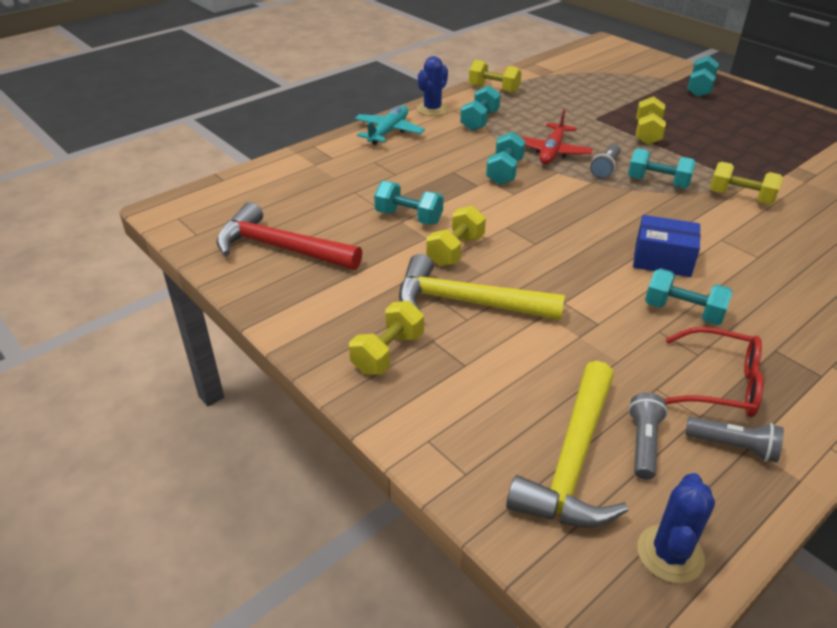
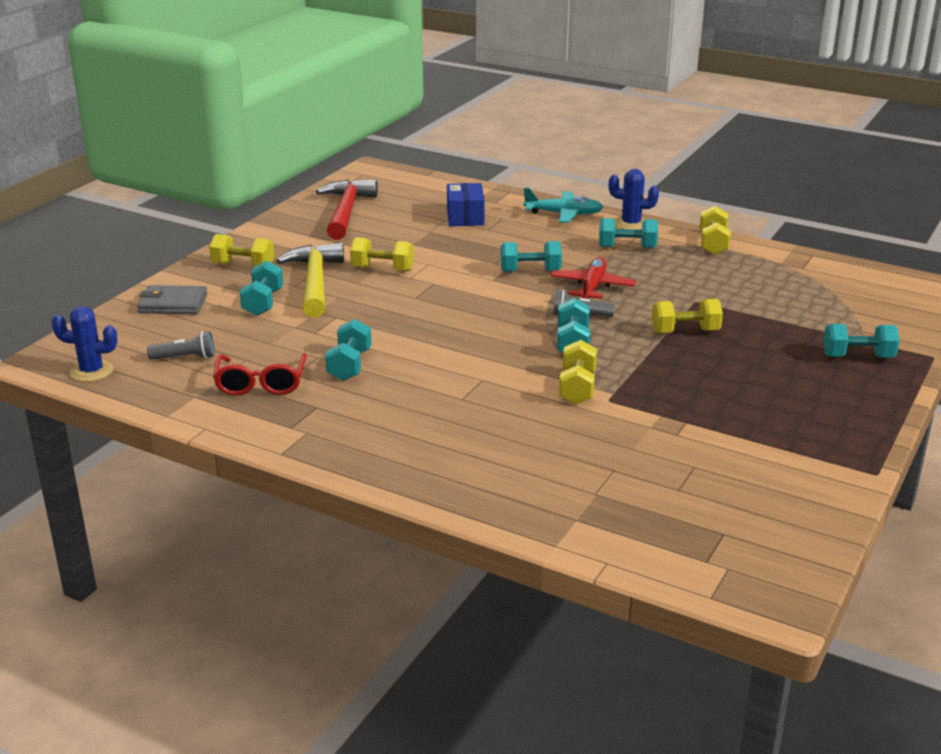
camera: 70 degrees right, 10 degrees down
turquoise dumbbell [374,181,444,225] -> turquoise dumbbell moved to [240,261,283,316]
yellow hammer [506,361,628,527] -> none
red plane [520,109,593,164] -> red plane turned 105 degrees clockwise [551,257,636,299]
blue box [633,215,701,277] -> blue box moved to [447,183,485,226]
grey flashlight [685,417,784,463] -> none
none -> grey wallet [137,285,207,314]

